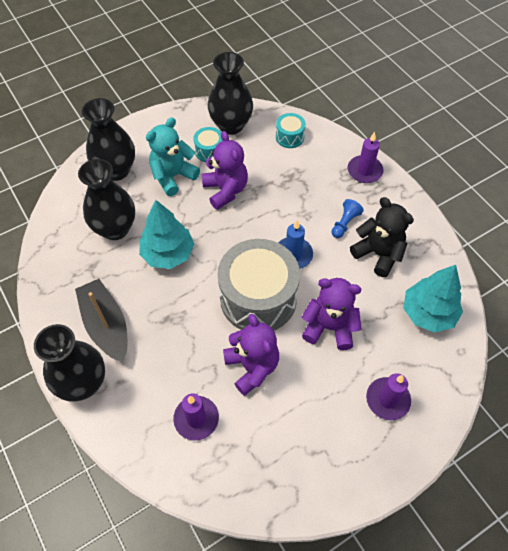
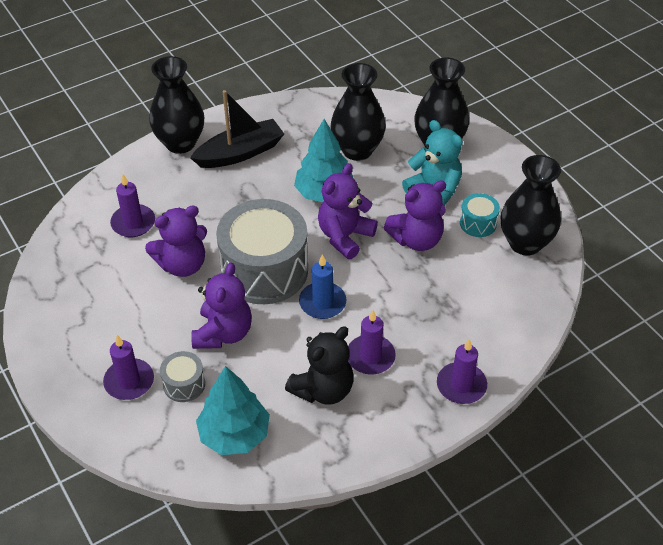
camera: 90 degrees right, 10 degrees down
turquoise drum [276,113,306,148] -> none
blue pawn [331,199,364,238] -> purple candle [348,310,396,375]
none -> grey drum [160,351,205,402]
none -> purple teddy bear [318,163,378,259]

